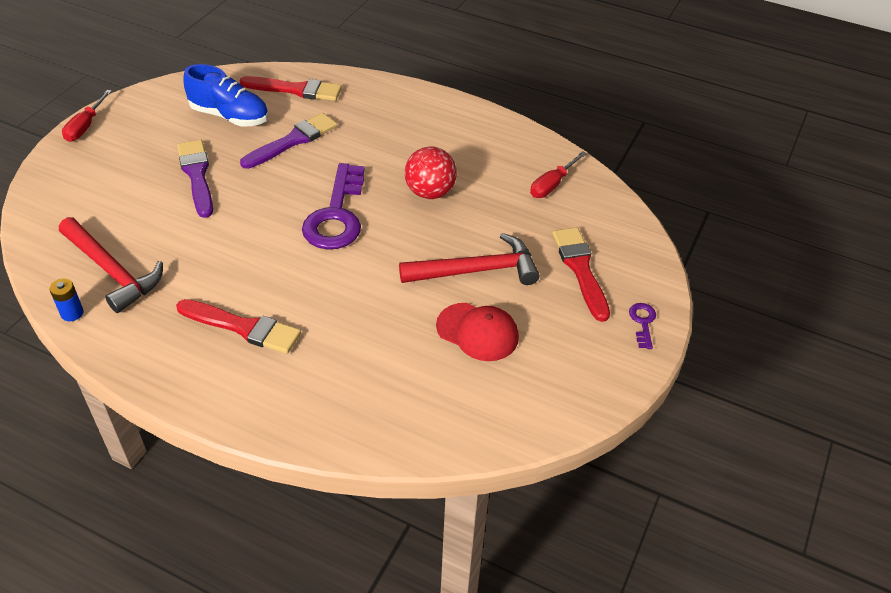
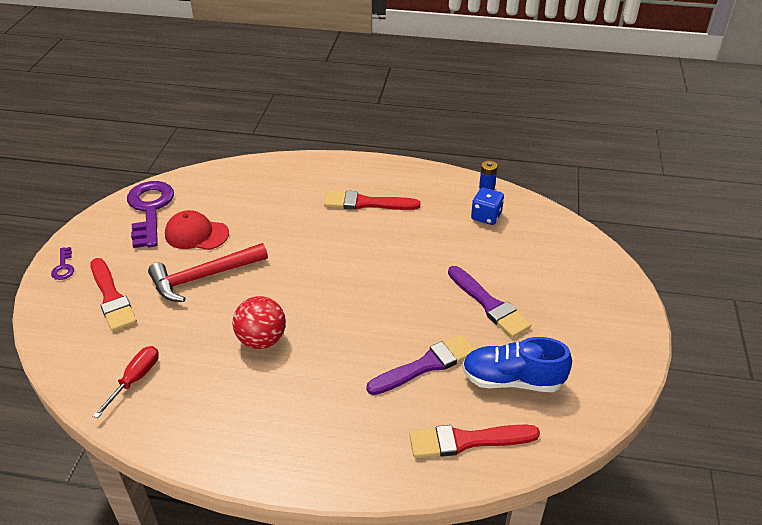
camera: 165 degrees right, 5 degrees down
red hammer [59,217,163,313] -> blue dice [471,188,504,225]
red screwdriver [62,90,112,142] -> none
purple brush [240,113,337,169] -> purple brush turned 150 degrees counterclockwise [366,334,476,395]
purple key [302,163,364,250] -> purple key moved to [127,181,174,248]

